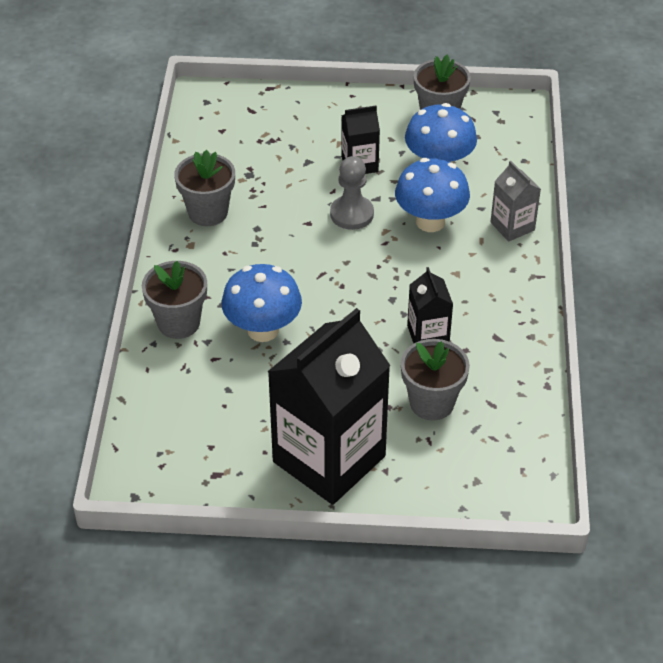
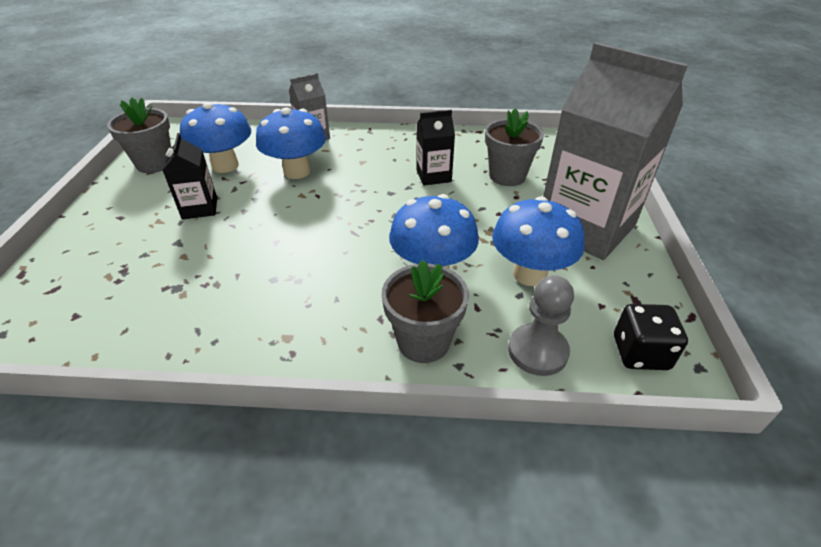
camera: 90 degrees left, 5 degrees down
grey flower pot [174,150,235,226] -> none
black carton [267,308,391,505] -> grey carton [543,42,688,260]
grey pawn [330,156,374,230] -> grey pawn moved to [508,275,574,376]
none -> blue mushroom [492,196,584,286]
none -> black dice [614,304,688,370]

